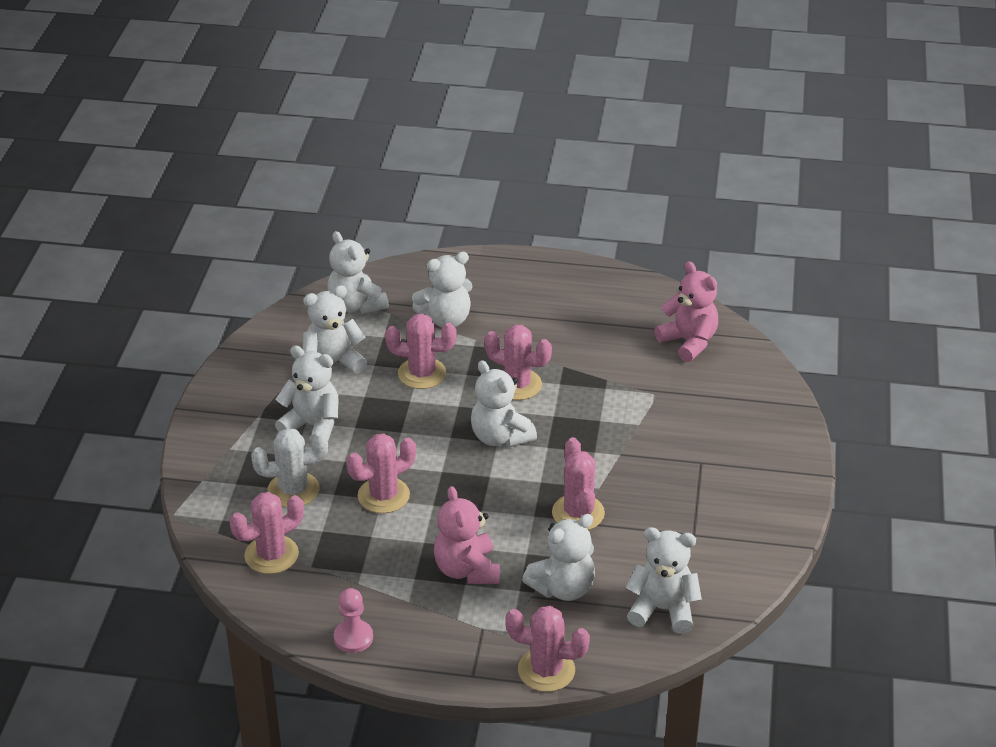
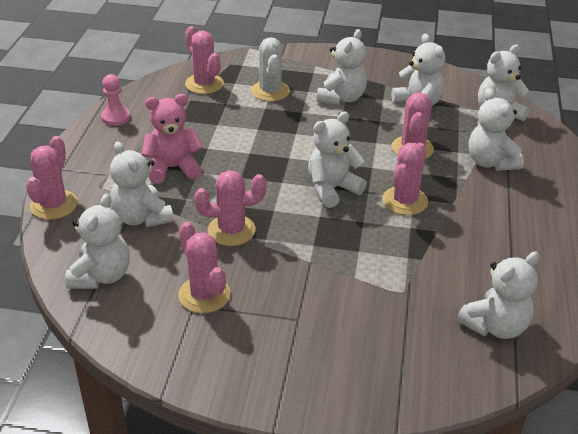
camera: 90 degrees right, 0 degrees up
pink cactus [346,433,416,513] -> pink cactus moved to [178,222,231,313]
pink teddy bear [654,261,718,362] -> white teddy bear [457,252,539,339]

